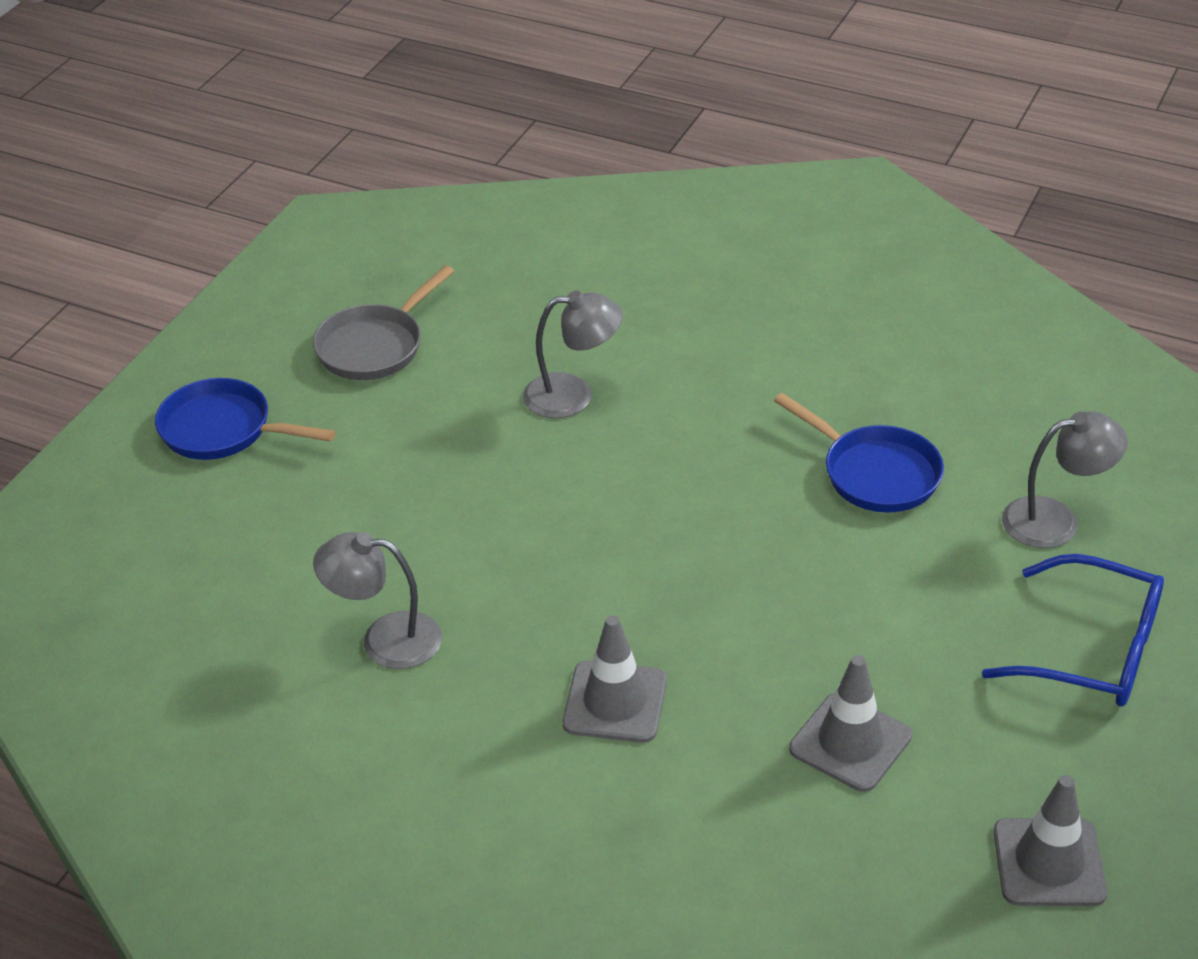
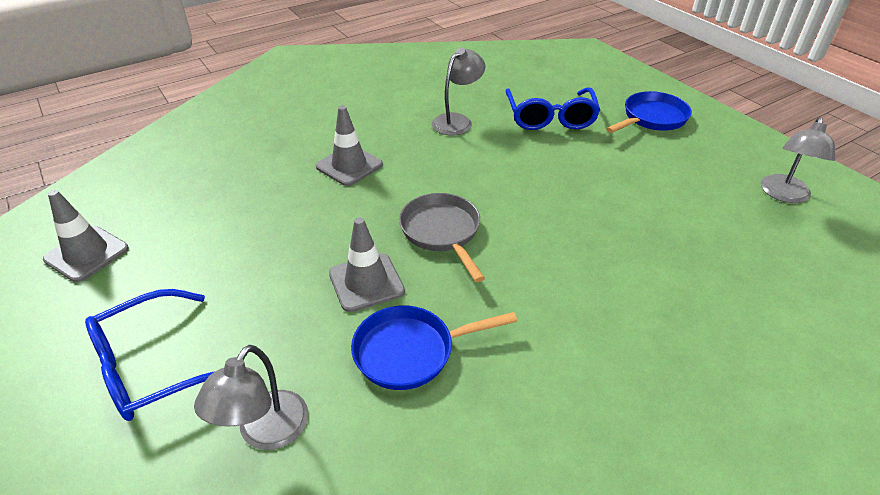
camera: 120 degrees right, 0 degrees up
grey pan [313,265,454,380] -> grey pan moved to [399,193,485,282]
grey lamp [523,290,623,418] -> grey lamp moved to [761,117,835,203]
grey traffic cone [789,655,912,792] -> grey traffic cone moved to [329,217,405,312]
none -> blue glasses [506,87,600,130]

